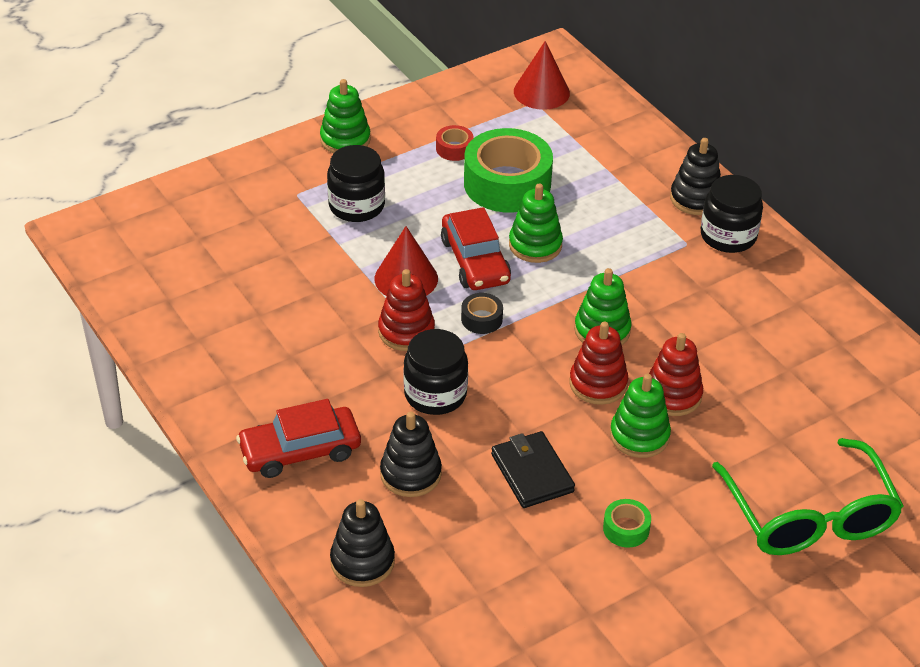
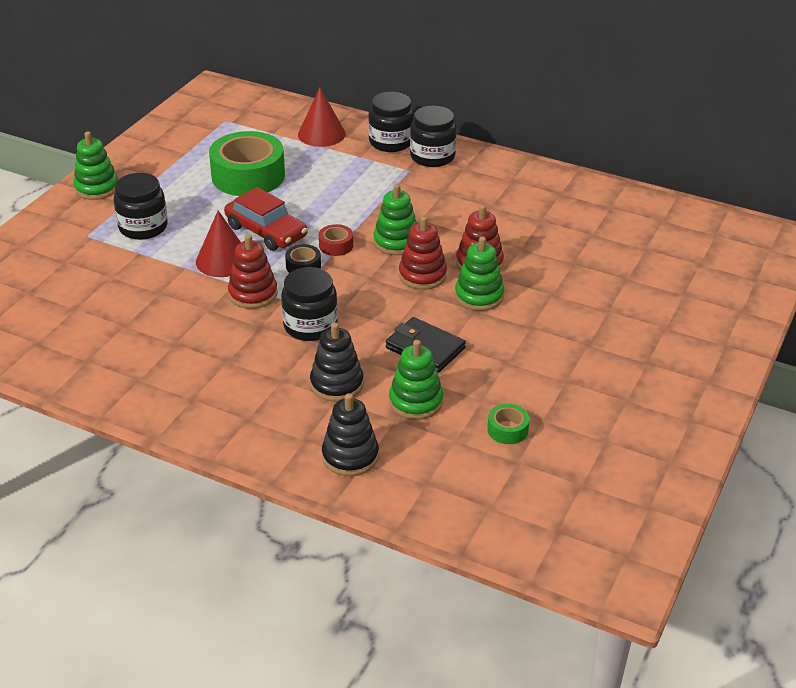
camera: 30 degrees left, 5 degrees down
red car [236,399,361,478] -> none
red tape [436,125,474,161] -> red tape moved to [319,224,353,256]
green stacking toy [509,184,563,263] -> green stacking toy moved to [389,340,443,420]
red cone [514,41,570,110] -> red cone moved to [298,88,346,147]
green tape [603,499,651,548] -> green tape moved to [487,404,529,444]
black stacking toy [670,138,721,215] -> black jar [368,92,414,152]
green glasses [712,438,904,555] -> none

